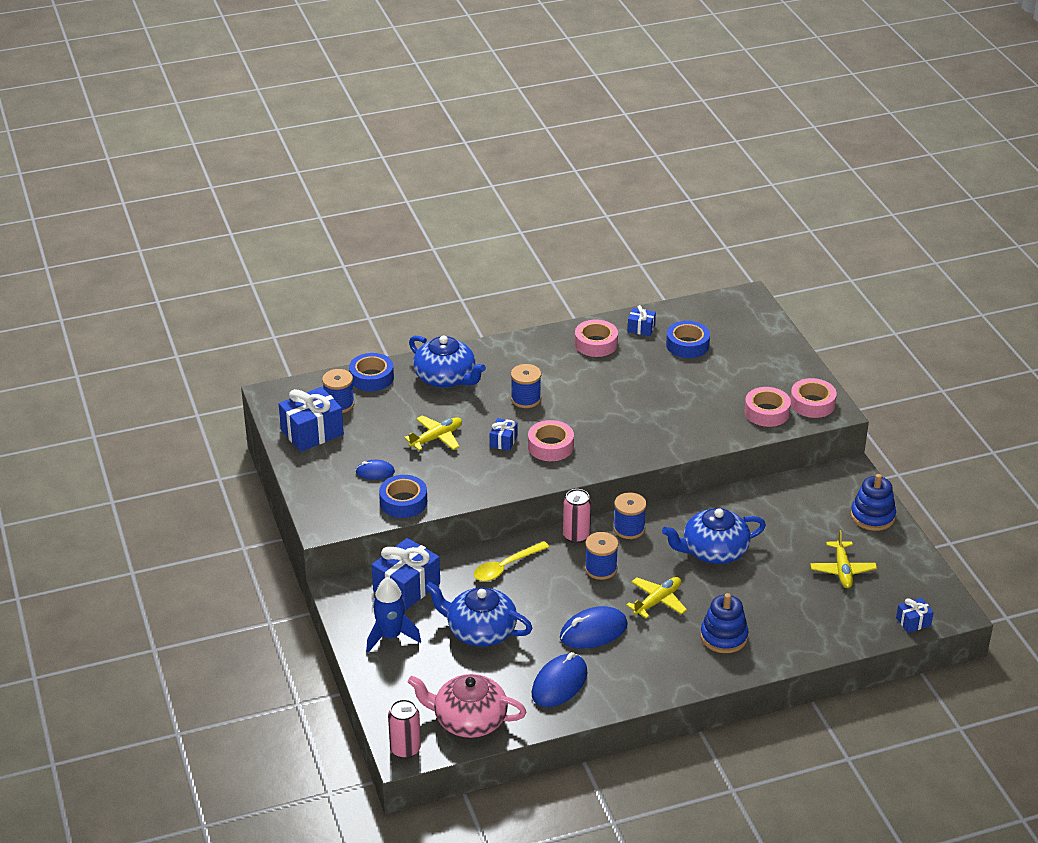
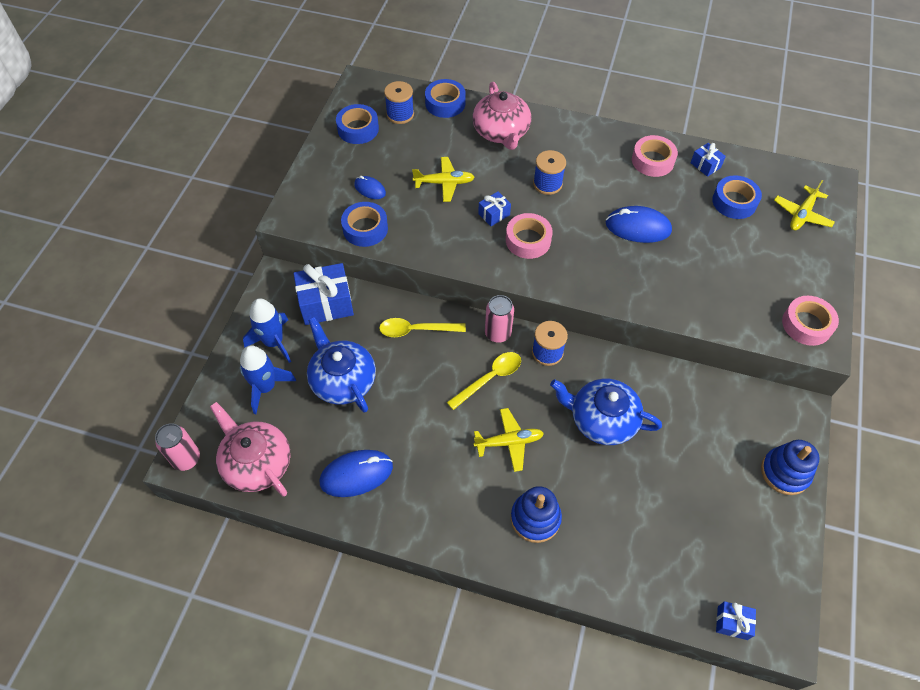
camera: 35 degrees right, 20 degrees up
blue gift [279,387,344,452] -> blue tape [336,104,379,144]
blue teapot [409,335,486,388] -> pink teapot [472,82,531,150]
blue mouse [560,606,628,649] -> blue mouse moved to [606,206,672,243]
blue spool [585,532,618,580] -> yellow spoon [447,352,521,410]
pink tape [744,387,791,427] -> none
yellow plane [810,530,877,588] -> yellow plane moved to [774,180,835,230]
none -> blue rocket [240,345,296,414]

